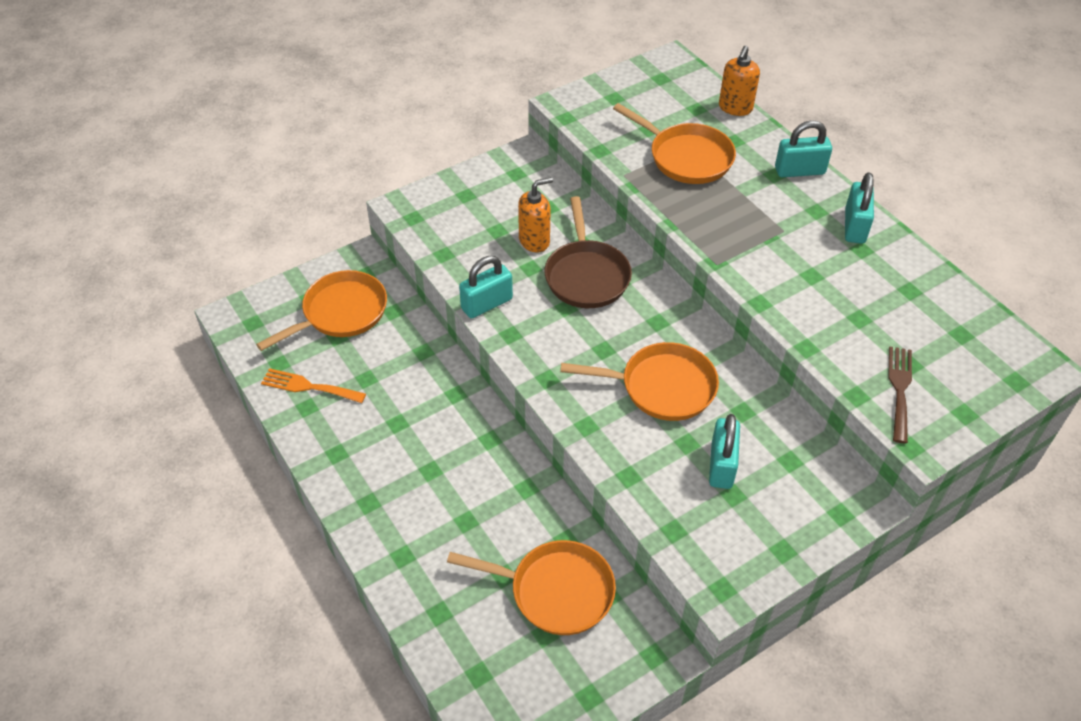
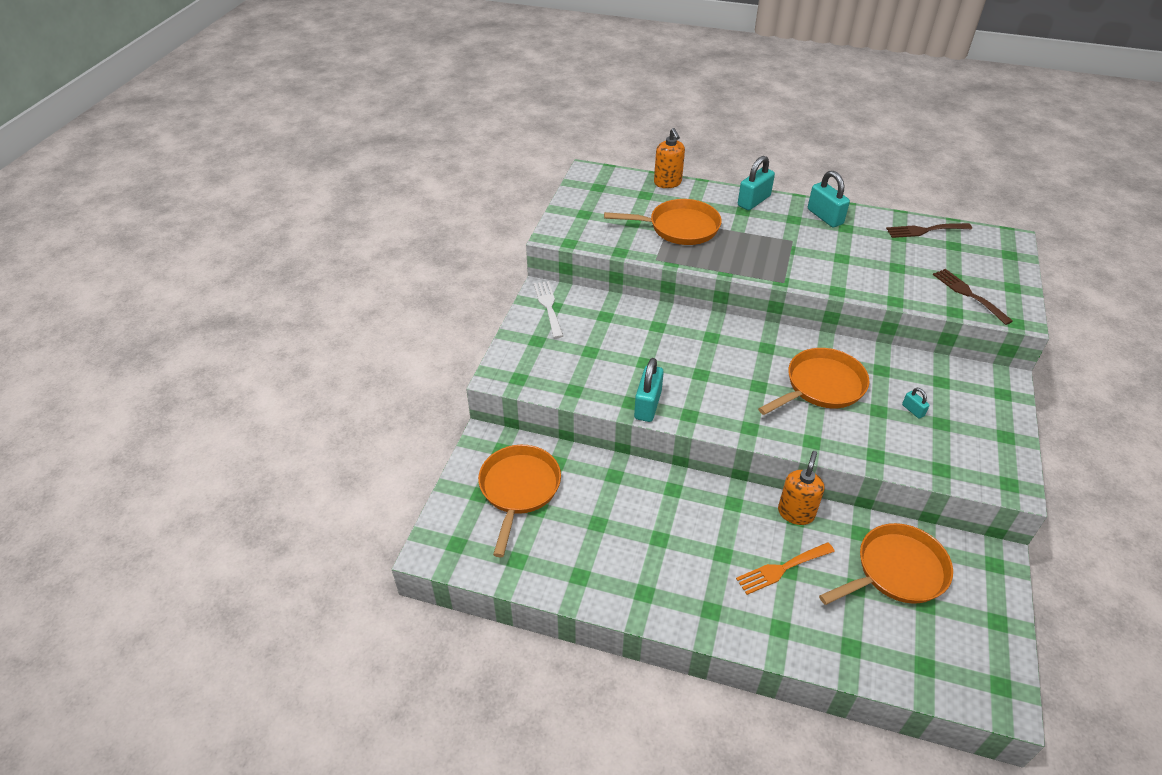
camera: 40 degrees left, 5 degrees down
orange fork [261,368,366,403] -> orange fork moved to [736,542,835,595]
orange soap dispenser [518,177,553,252] -> orange soap dispenser moved to [778,451,825,525]
brown pan [544,196,632,308] -> none
turquoise padlock [709,414,740,489] -> turquoise padlock [902,388,930,419], size x0.50
none -> white fork [534,281,563,338]
none -> brown fork [886,223,972,238]

